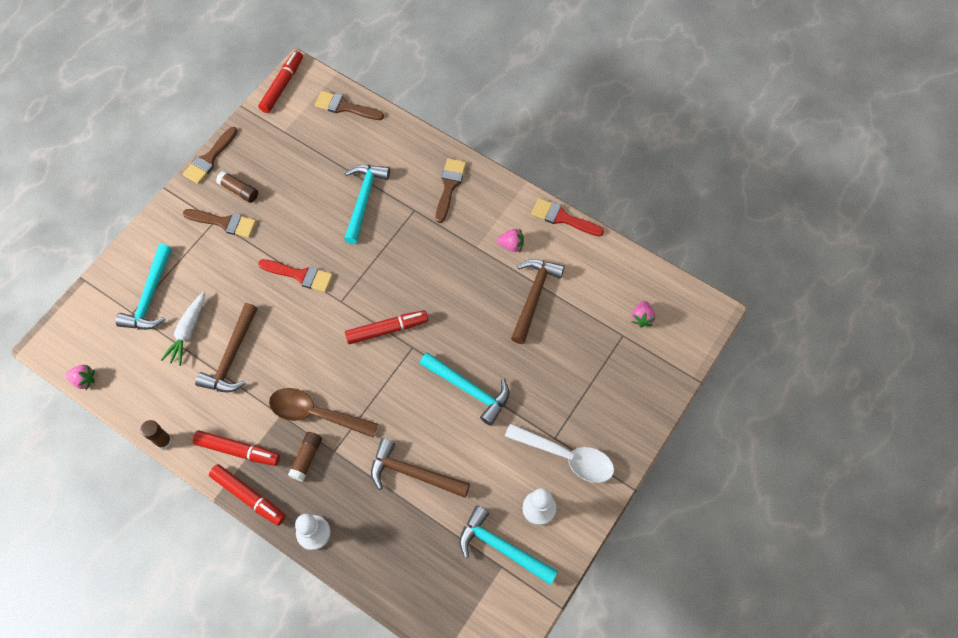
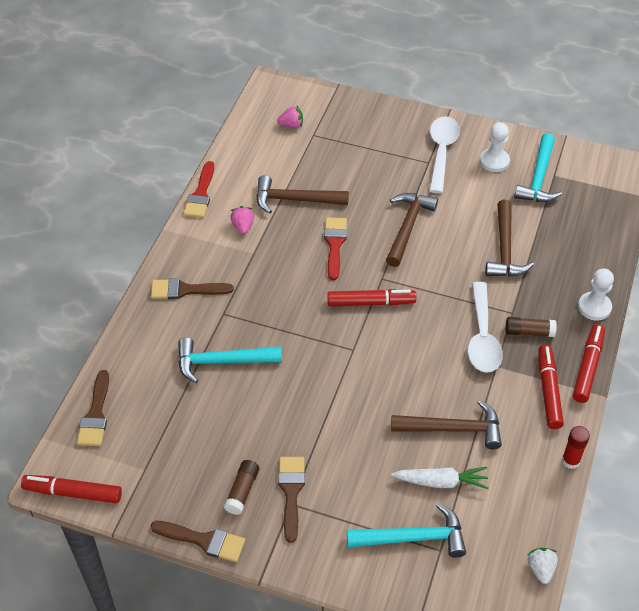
camera: 105 degrees left, 15 degrees down
pink strawberry [66,365,95,390] -> white strawberry [527,548,558,584]
brown glue stick [141,420,172,449] -> red glue stick [562,426,590,469]
red brush [258,259,333,292] -> red brush moved to [324,217,347,280]
brown spoon [269,388,378,438] -> white spoon [467,282,503,373]
red marker [345,310,428,344] -> red marker turned 120 degrees clockwise [327,289,416,306]
turquoise hammer [420,352,509,426] -> brown hammer [386,193,438,267]

